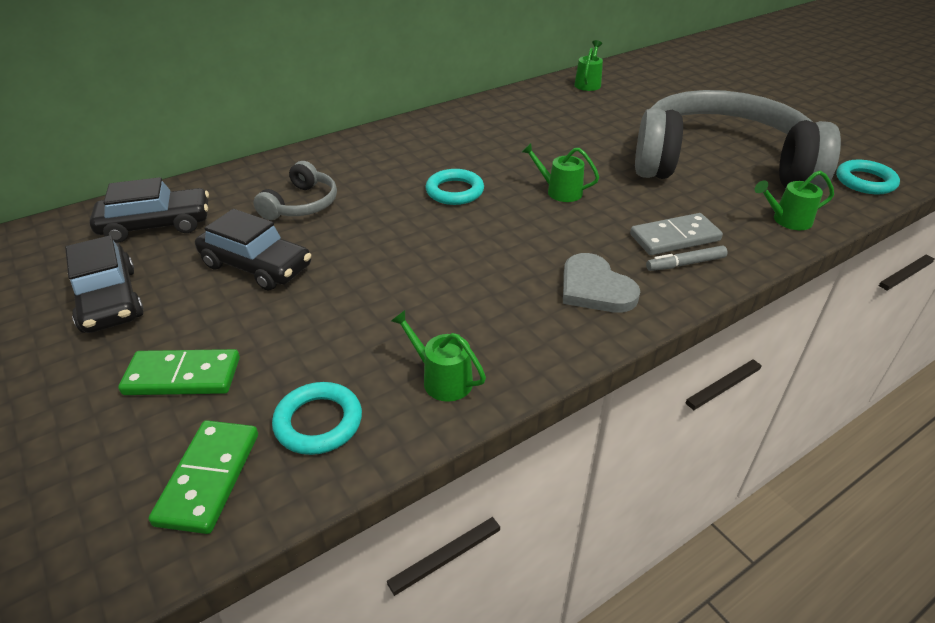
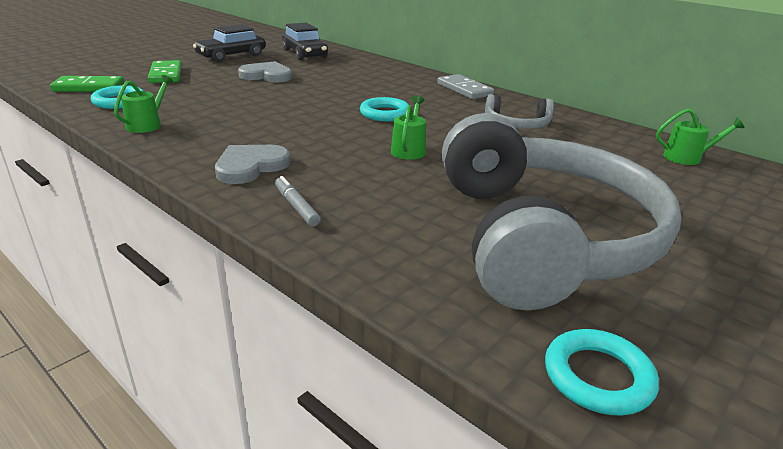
camera: 75 degrees right, 10 degrees down
black car [195,209,311,291] -> grey heart [238,61,292,82]
grey headphones [253,161,337,220] -> grey headphones moved to [485,94,554,129]
grey domino [630,213,723,255] -> grey domino moved to [437,74,494,99]
green watering can [754,171,834,230] -> none

